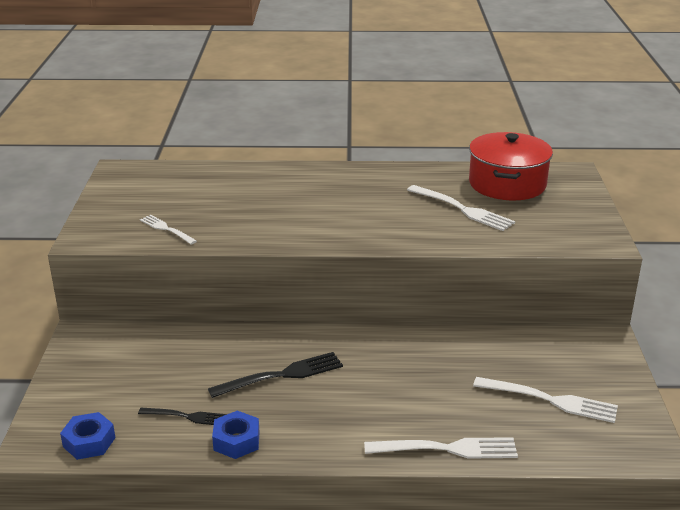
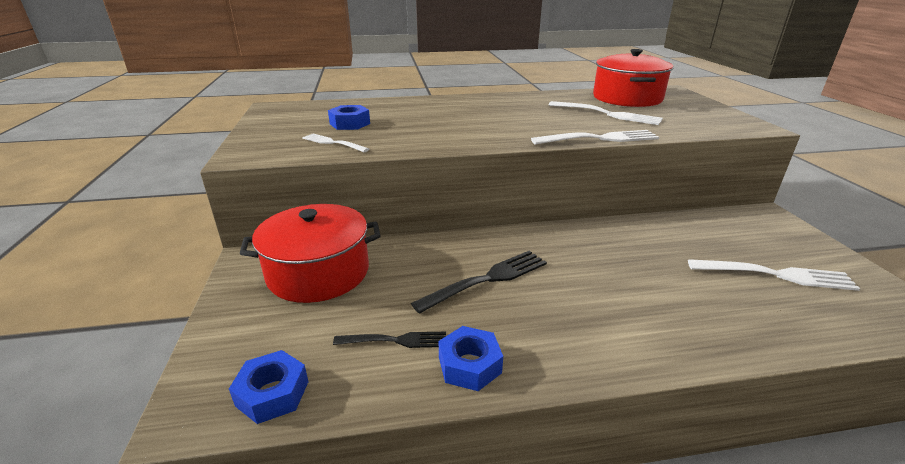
camera: 10 degrees left, 0 degrees up
white fork [364,437,518,459] -> white fork moved to [531,130,659,145]
none -> red pot [240,204,380,303]
none -> blue nut [328,105,370,130]

